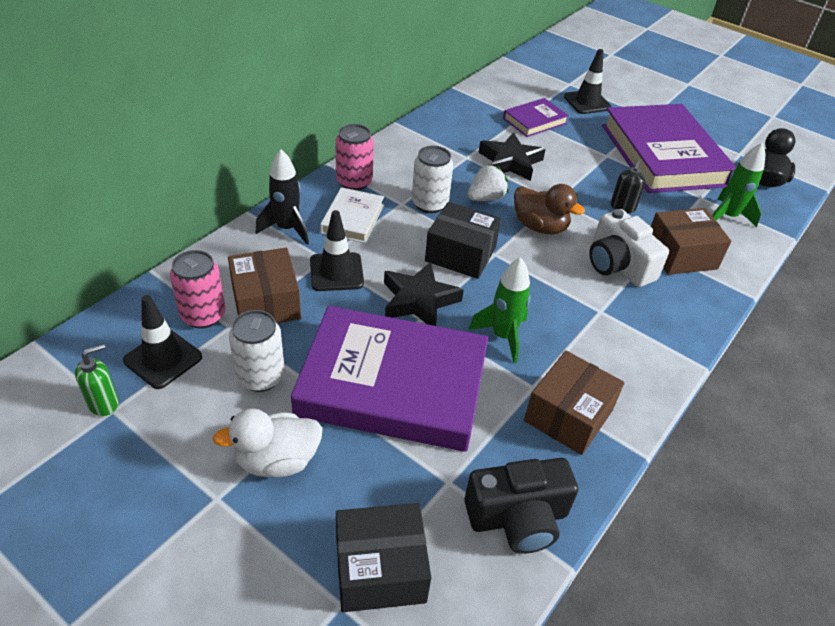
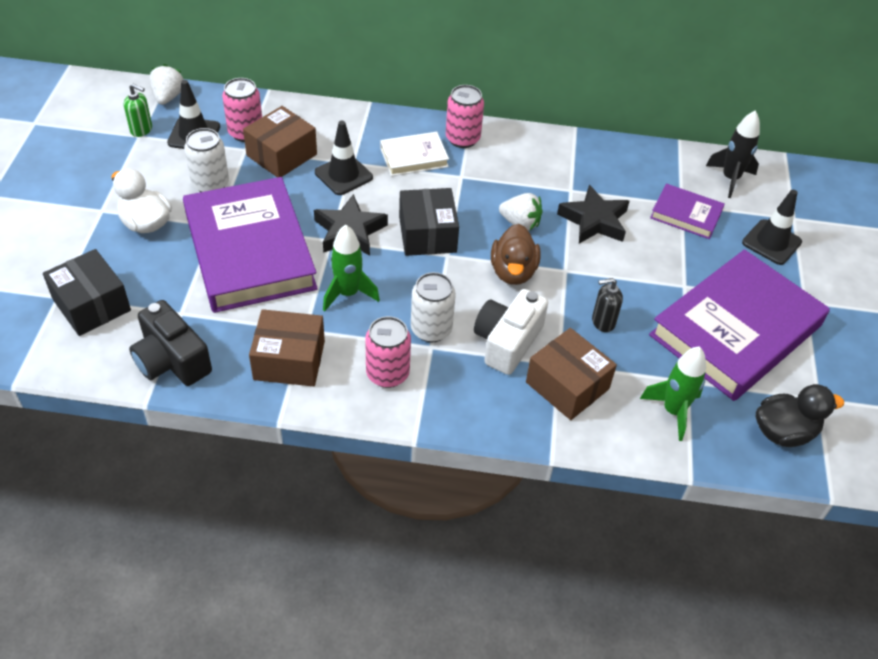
camera: 60 degrees right, 5 degrees up
black rocket [256,149,309,245] -> black rocket moved to [706,110,760,198]
white can [412,146,453,213] -> white can moved to [411,272,456,342]
none -> white strawberry [149,64,184,105]
none -> pink can [365,316,411,388]

